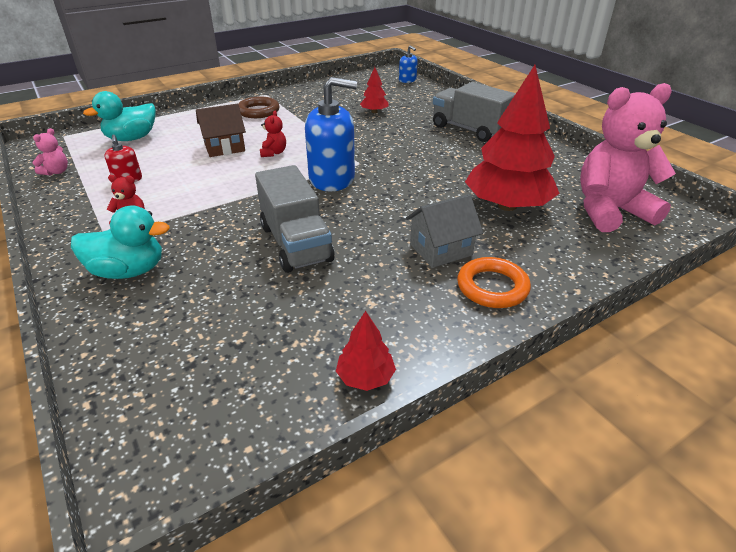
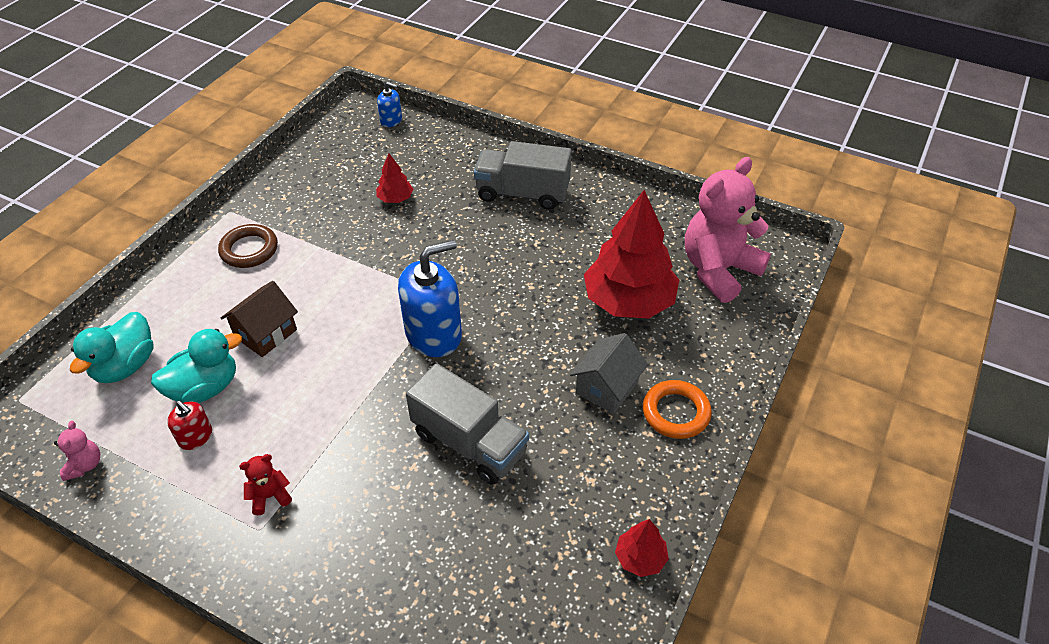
camera: 30 degrees left, 10 degrees up
turquoise duck [71,205,170,279] -> turquoise duck moved to [151,329,242,403]
red teddy bear [260,111,286,157] -> none

